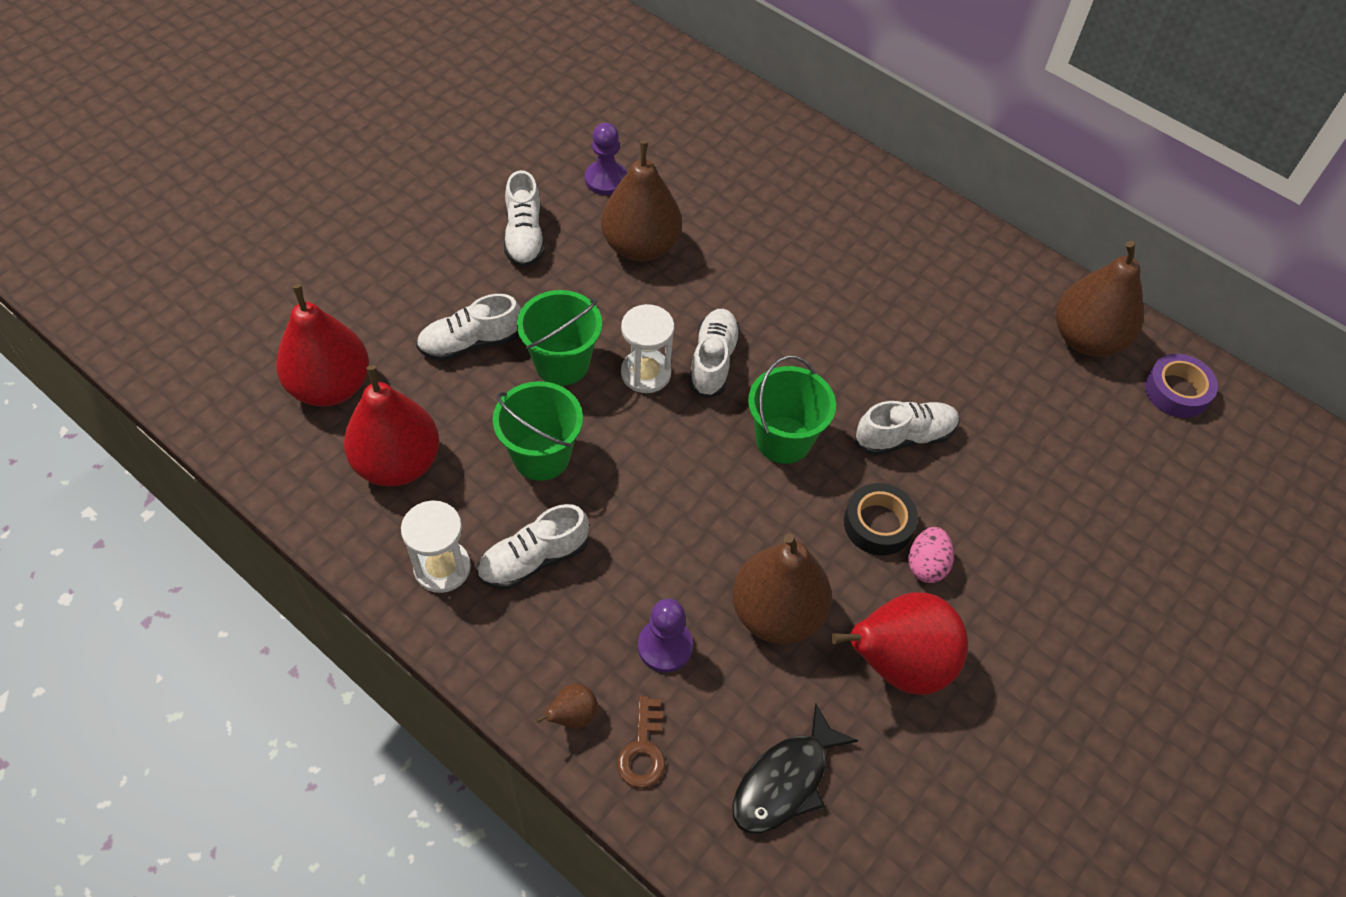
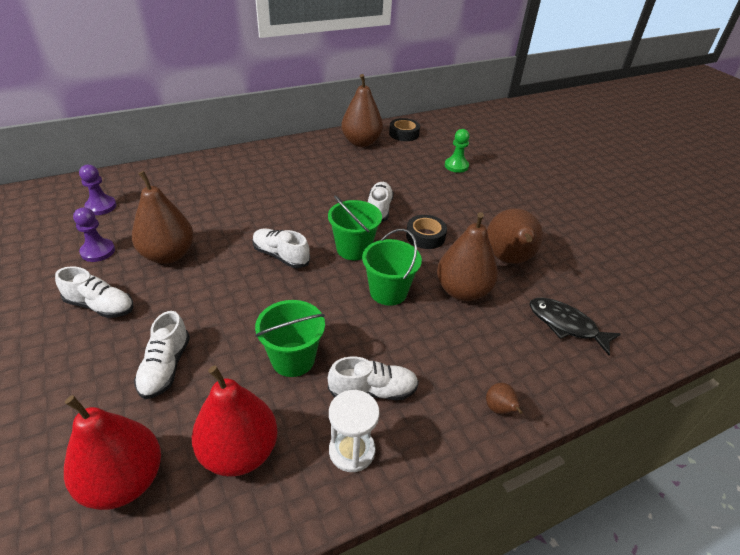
camera: 65 degrees left, 15 degrees down
white shoe [477,504,589,589] -> white shoe turned 90 degrees counterclockwise [328,356,419,400]
green bucket [517,290,602,386] -> green bucket moved to [362,229,422,306]
brown key [617,696,665,788] -> none
white hourglass [621,304,674,393] -> none
purple pawn [638,599,693,673] -> purple pawn moved to [79,165,117,215]
black fish [732,703,858,833] -> black fish turned 150 degrees clockwise [529,298,621,355]
red pear [831,592,968,695] -> brown pear [487,208,543,264]
pink egg [908,527,954,583] -> none
purple tape [1145,354,1218,418] -> black tape [389,118,420,141]
none -> green pawn [445,129,470,173]

